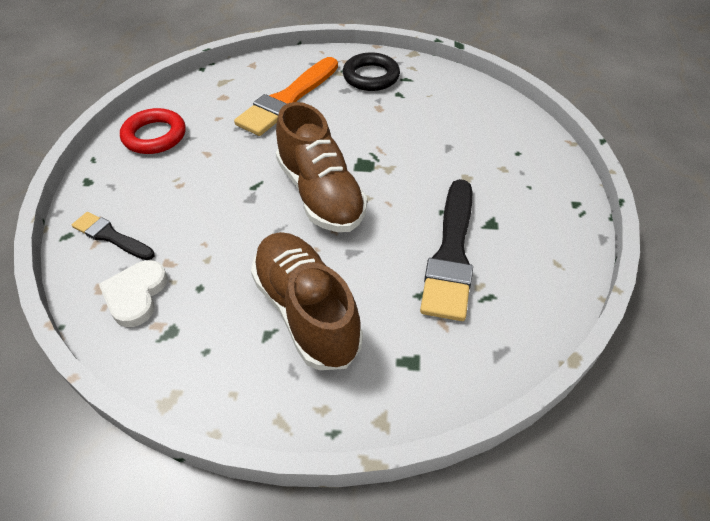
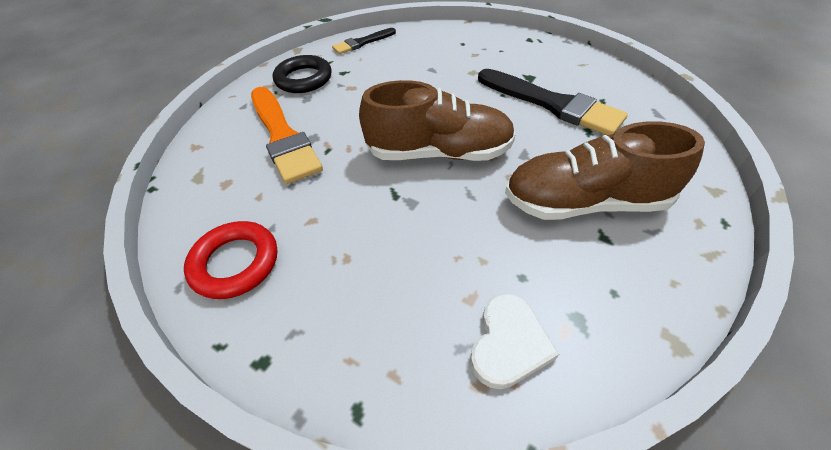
camera: 60 degrees left, 0 degrees up
black brush [72,212,155,260] -> black brush moved to [332,28,396,54]
white heart [99,260,168,327] -> white heart turned 105 degrees counterclockwise [470,293,559,389]

